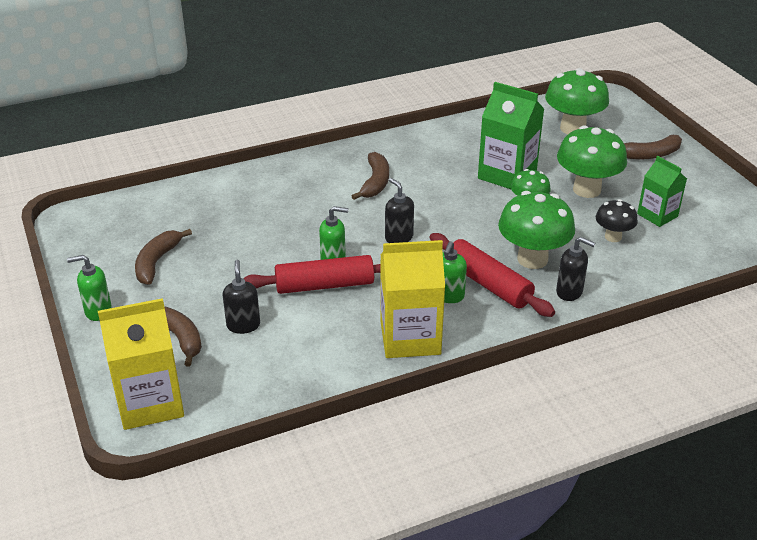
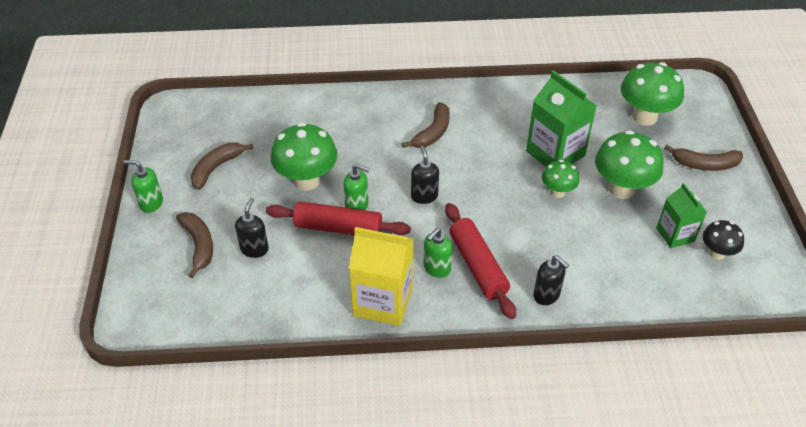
camera: 20 degrees right, 10 degrees up
yellow carton [98,298,184,430] -> none
green mushroom [498,191,575,269] -> green mushroom moved to [271,122,338,191]
black mushroom [596,199,638,242] -> black mushroom moved to [703,220,744,260]

